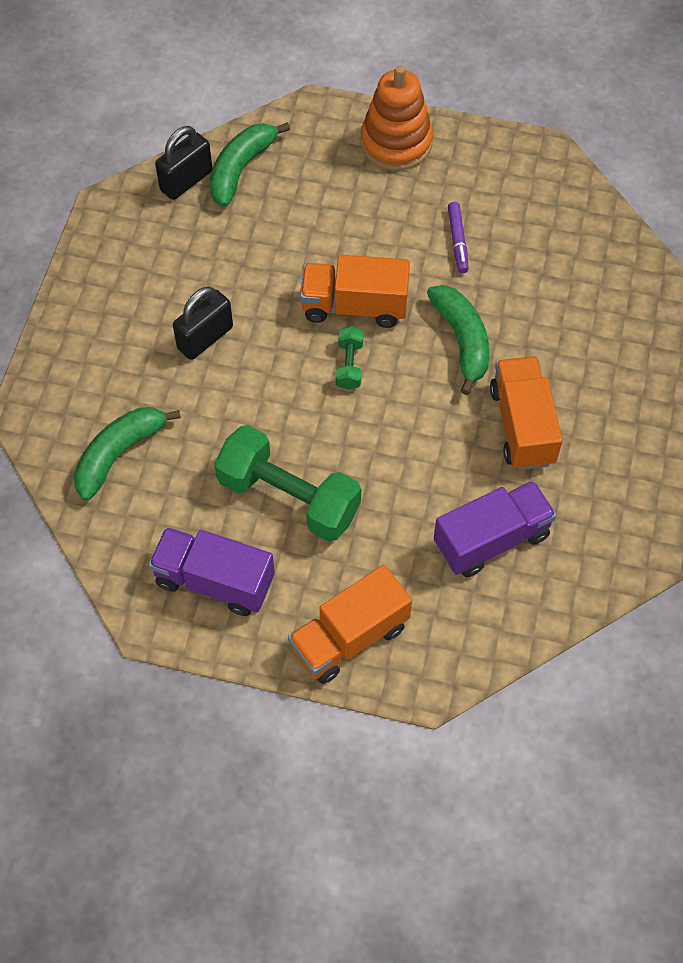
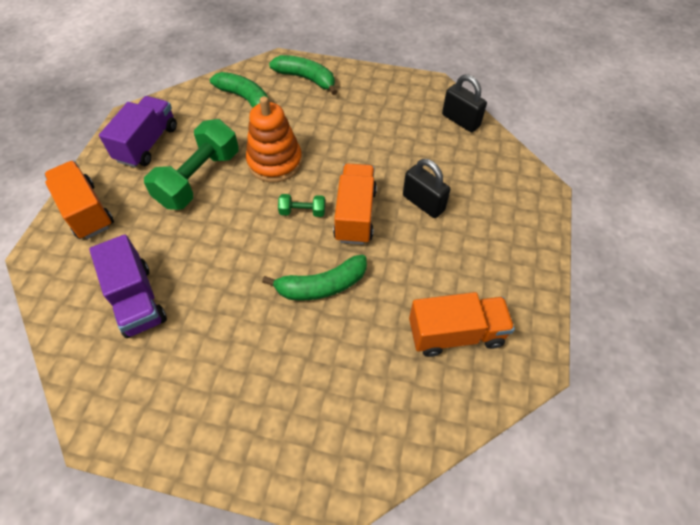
camera: 90 degrees right, 5 degrees down
black padlock [173,287,233,360] -> black padlock moved to [403,159,450,218]
green banana [210,122,290,207] -> green banana moved to [269,55,337,95]
orange stacking toy [361,65,433,170] -> orange stacking toy moved to [246,96,302,183]
purple marker [448,202,469,273] -> none
orange truck [490,356,563,470] -> orange truck moved to [409,292,515,357]

